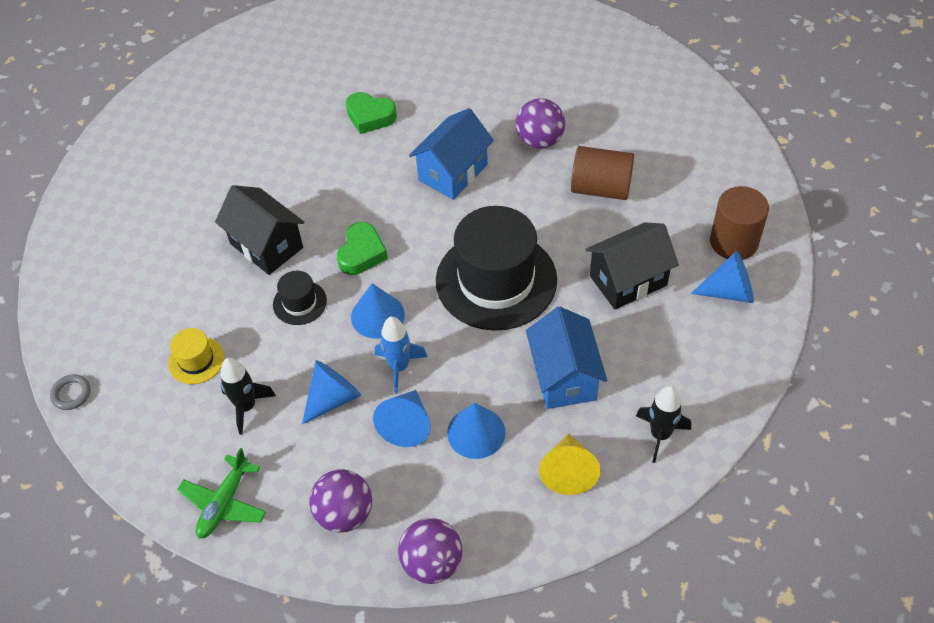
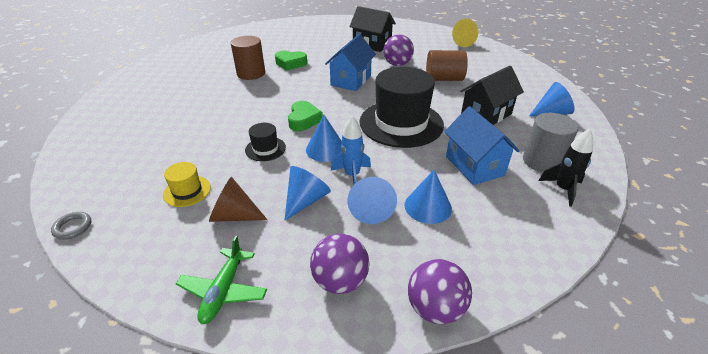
camera: 15 degrees left, 15 degrees down
black house [215,185,304,275] -> black house moved to [349,6,396,52]
black rocket [220,358,276,435] -> brown cone [209,177,268,222]
yellow cone [539,434,601,495] -> yellow cone moved to [452,18,478,47]
brown cylinder [710,186,769,260] -> brown cylinder moved to [231,36,265,80]
none -> grey cylinder [523,113,578,172]

